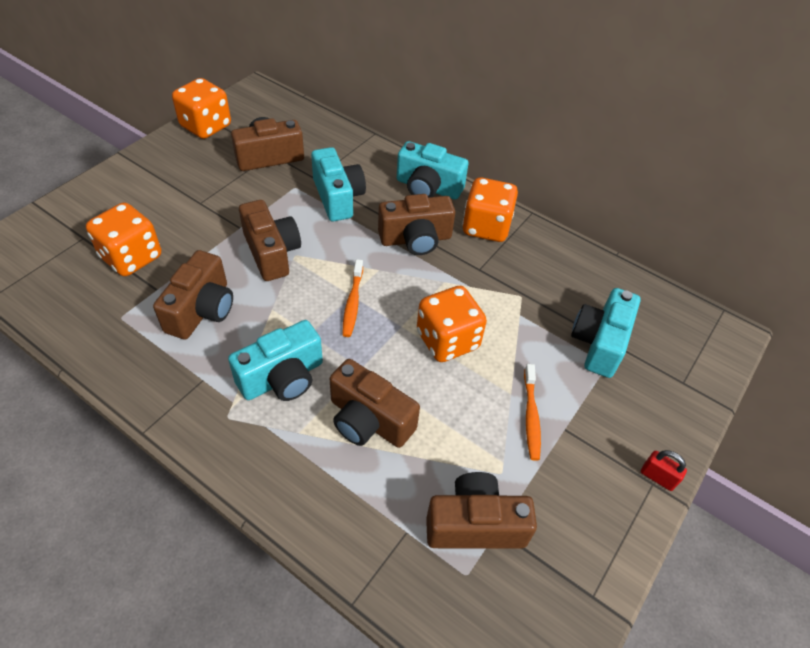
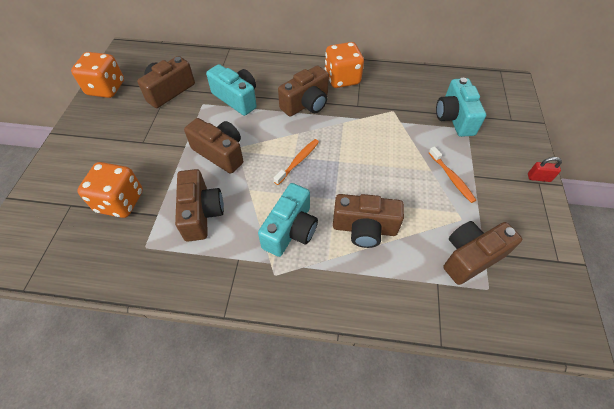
camera: 25 degrees left, 5 degrees up
orange toothbrush [342,259,363,337] -> orange toothbrush turned 120 degrees counterclockwise [274,139,319,185]
turquoise camera [397,141,469,200] -> none
orange dice [417,286,487,362] -> none

